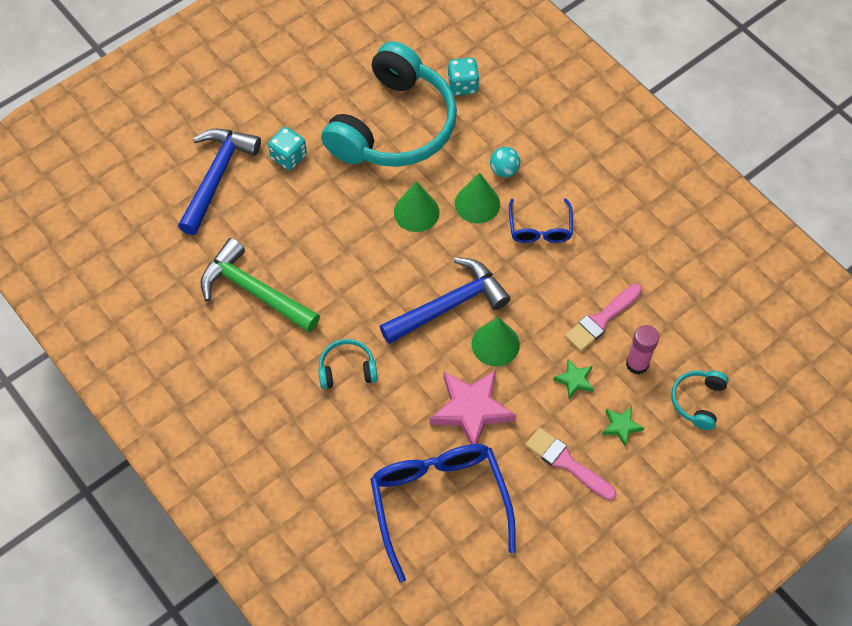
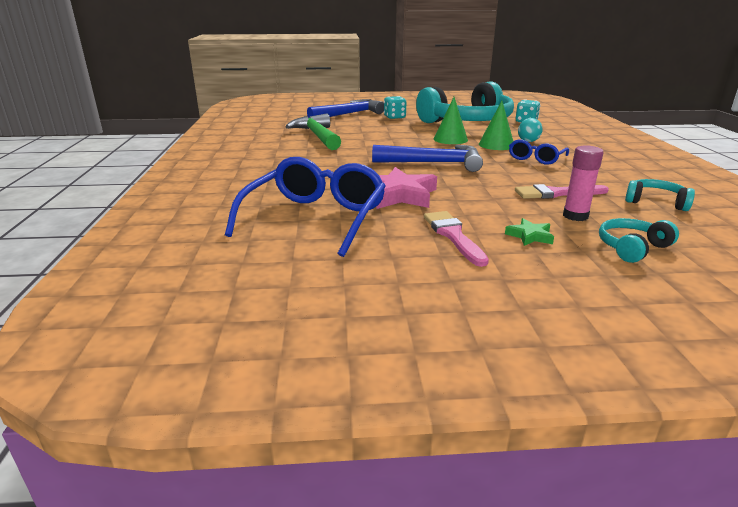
camera: 35 degrees right, 35 degrees down
turquoise headphones [318,339,378,389] -> turquoise headphones moved to [625,179,695,211]
green cone [471,317,520,366] -> none
green star [553,359,594,398] -> none

